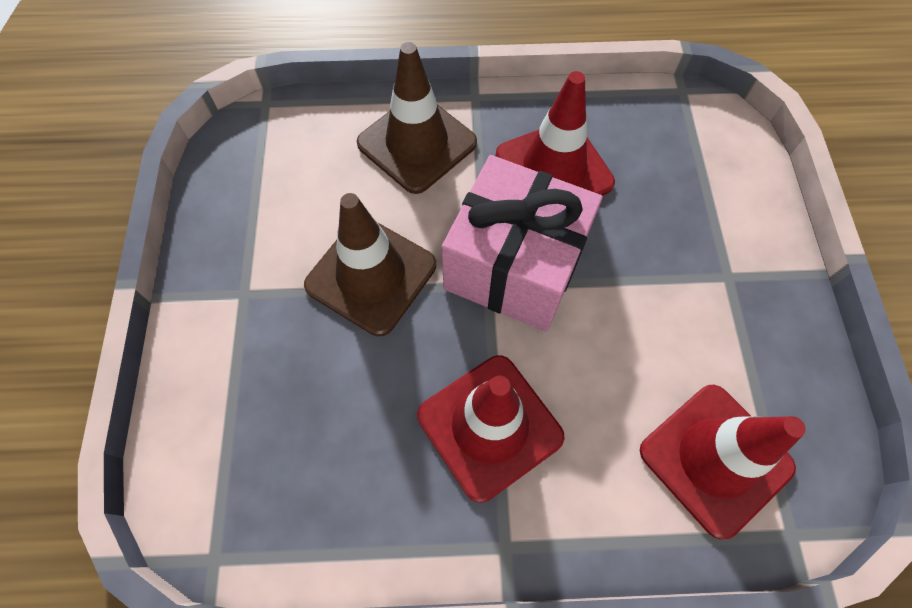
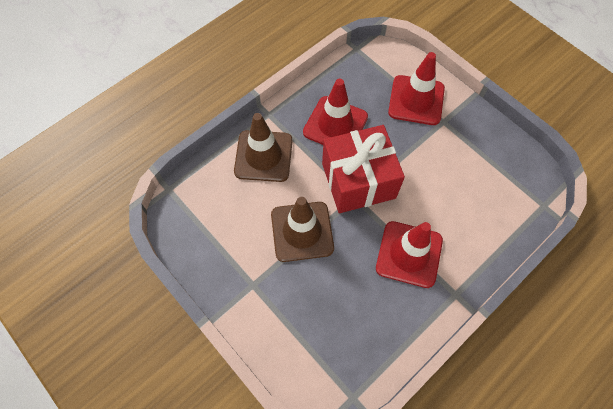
camera: 40 degrees left, 0 degrees up
pink gift [442,155,603,331] -> red gift [322,125,405,213]
red traffic cone [640,385,806,540] -> red traffic cone moved to [388,52,445,125]

